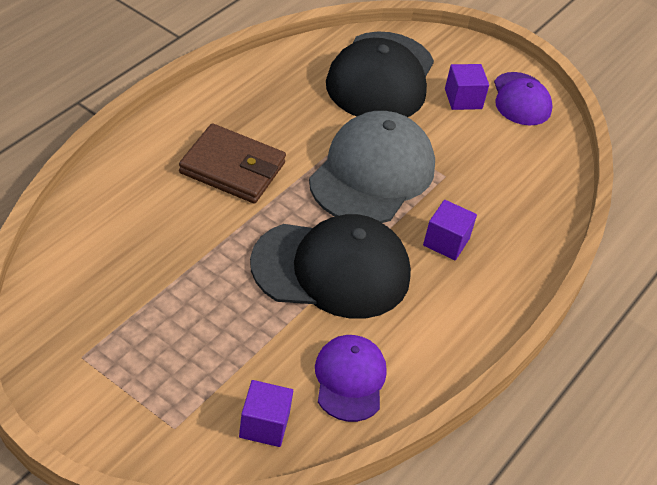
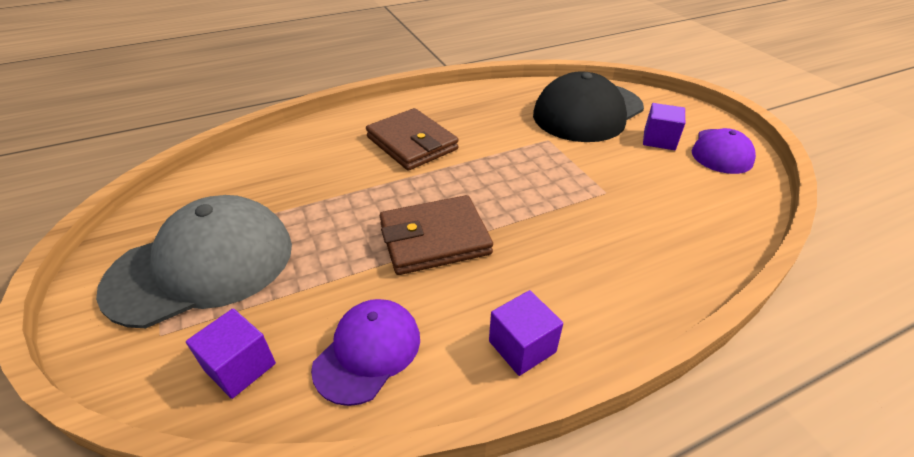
camera: 35 degrees right, 5 degrees down
black cap [250,214,411,319] -> brown wallet [380,195,493,275]
grey cap [309,111,435,223] -> grey cap moved to [96,195,292,328]
purple cube [423,200,477,260] -> purple cube moved to [489,290,563,376]

